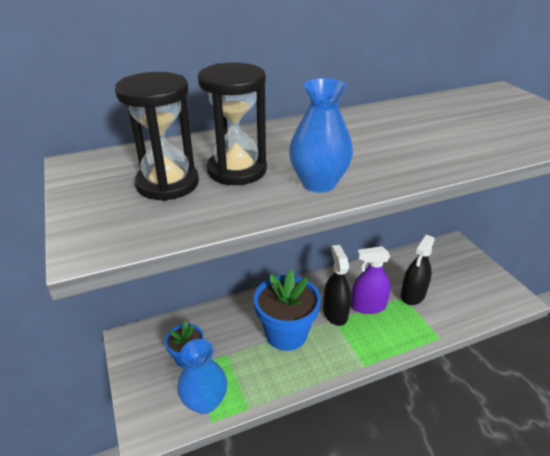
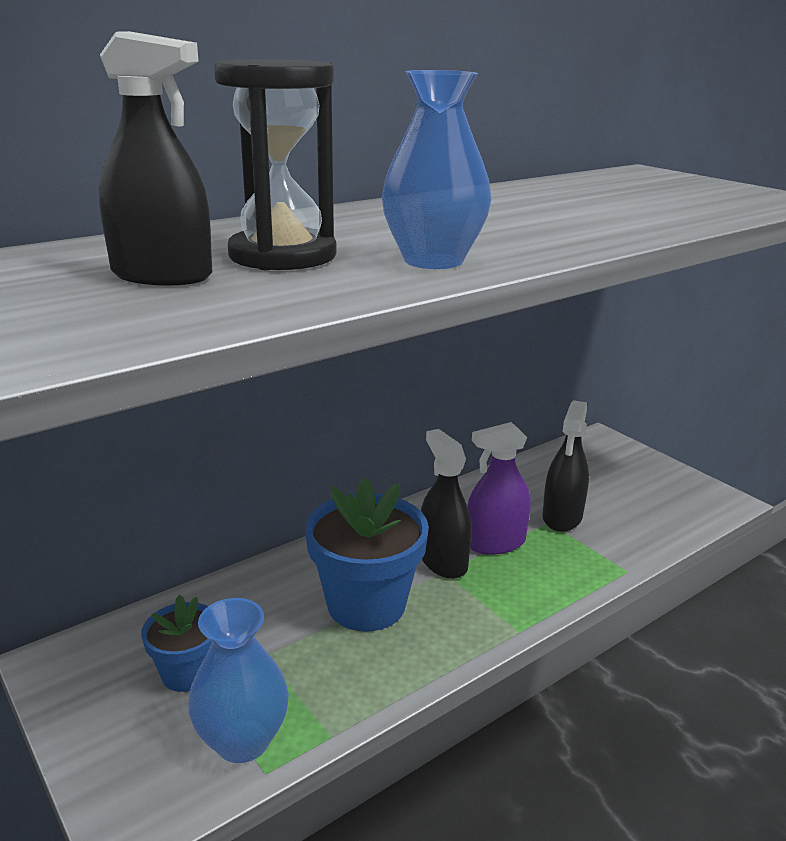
camera: 15 degrees left, 10 degrees down
black hourglass [115,72,199,201] -> black spray bottle [99,31,212,285]

